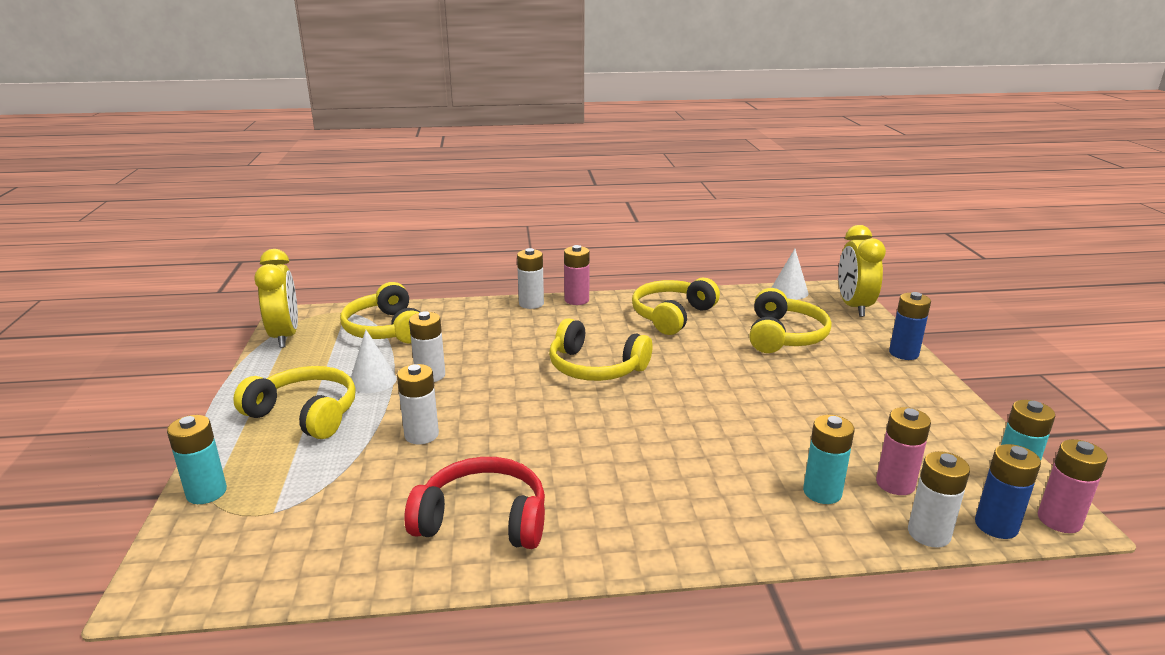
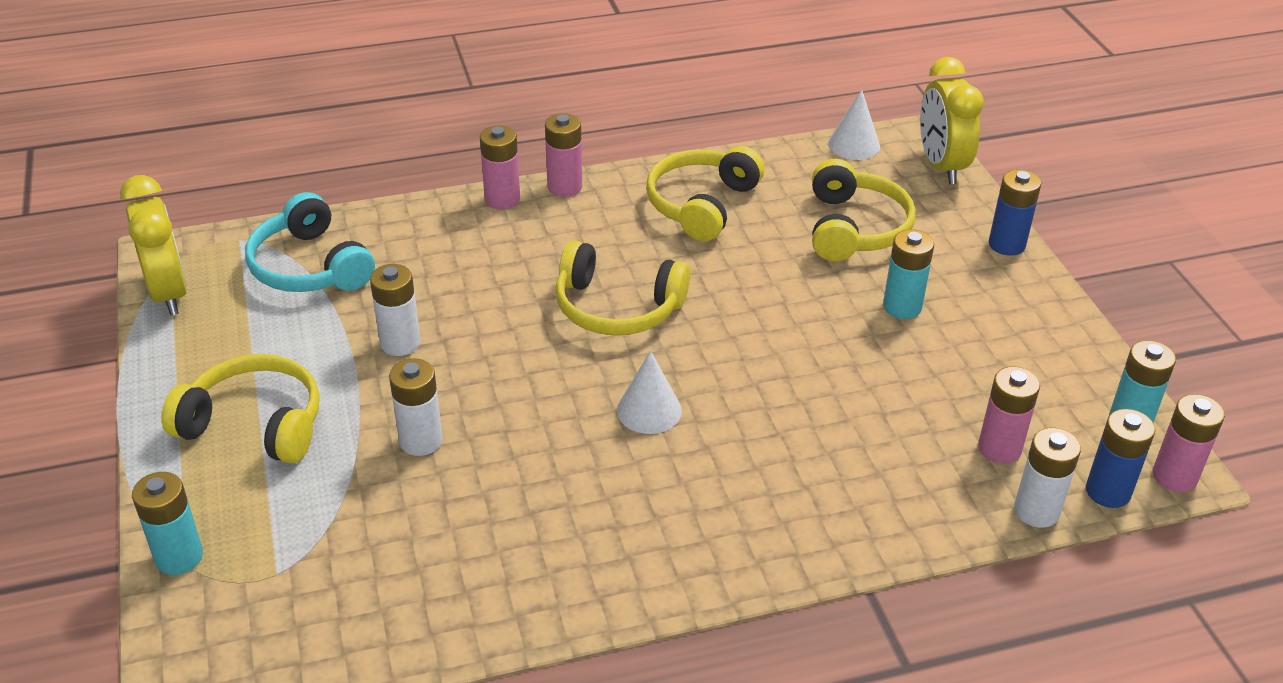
camera: 10 degrees left, 15 degrees up
yellow headphones [340,282,420,343] -> turquoise headphones [245,192,375,292]
white cone [351,330,397,393] -> white cone moved to [617,351,682,434]
red headphones [404,457,545,549] -> none
white battery [517,248,544,309] -> pink battery [480,126,520,210]
turquoise battery [803,415,855,504] -> turquoise battery moved to [883,229,934,319]

